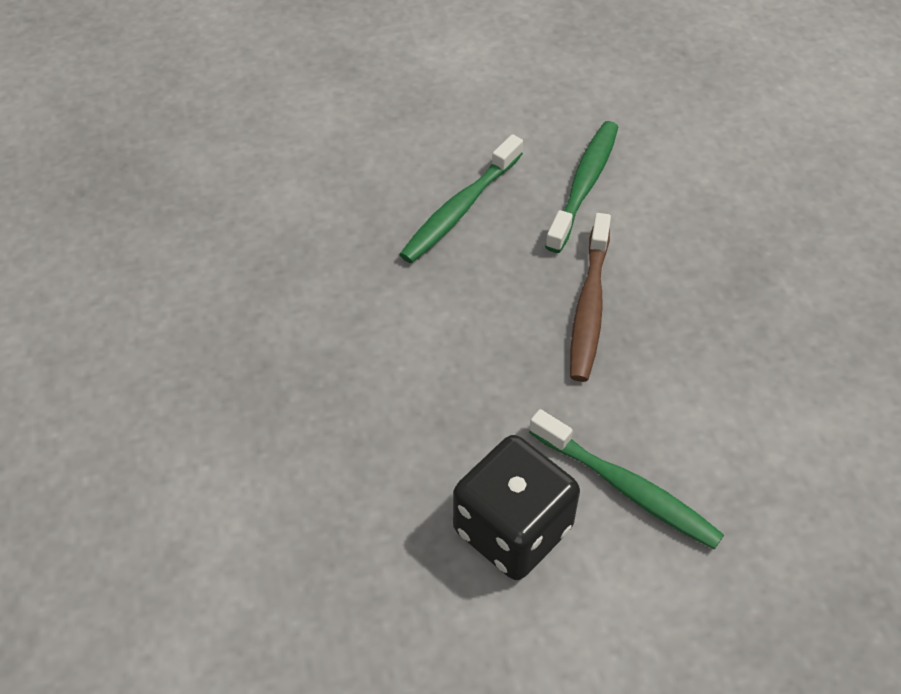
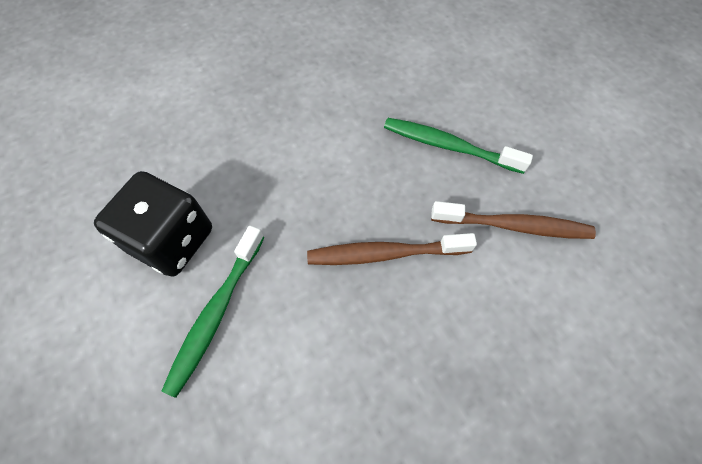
camera: 75 degrees right, 10 degrees up
green toothbrush [545,121,618,253] -> brown toothbrush [431,201,596,239]

